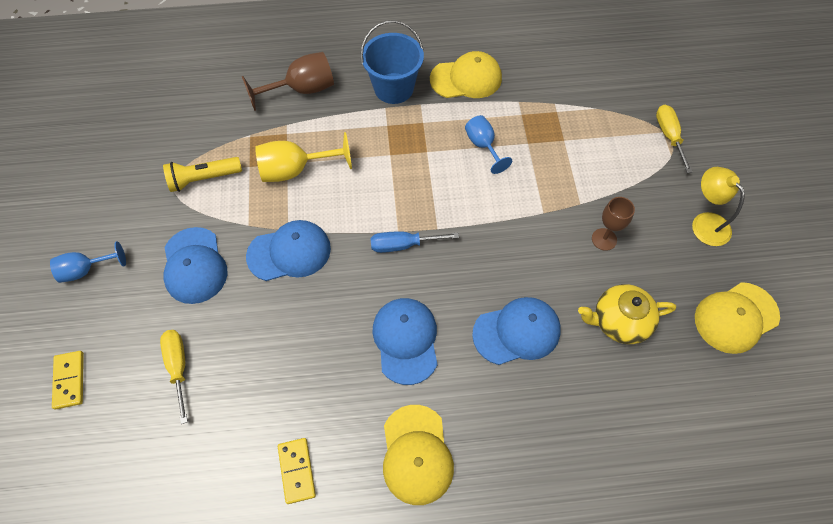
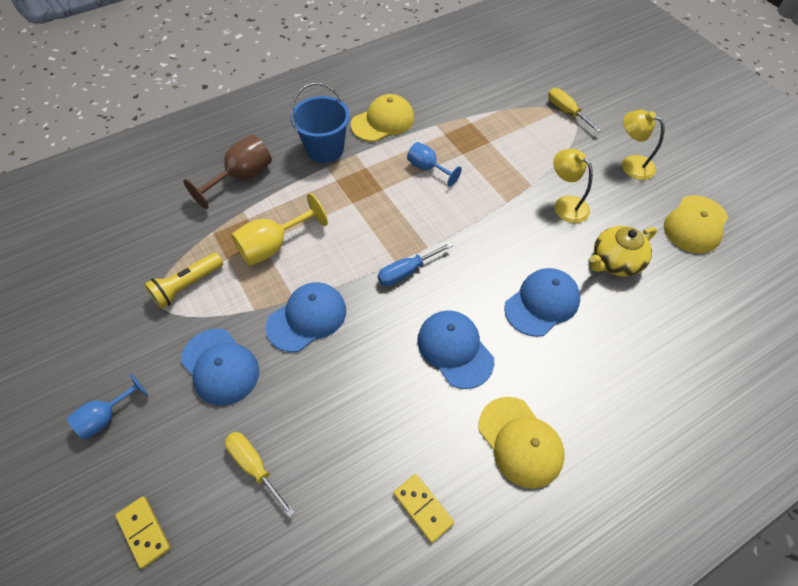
camera: 25 degrees left, 5 degrees down
brown goblet [592,197,635,251] -> yellow lamp [553,149,593,223]

